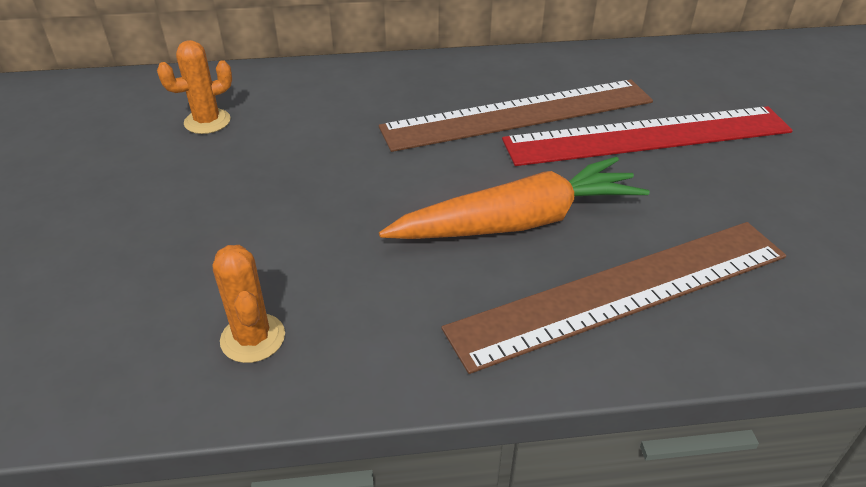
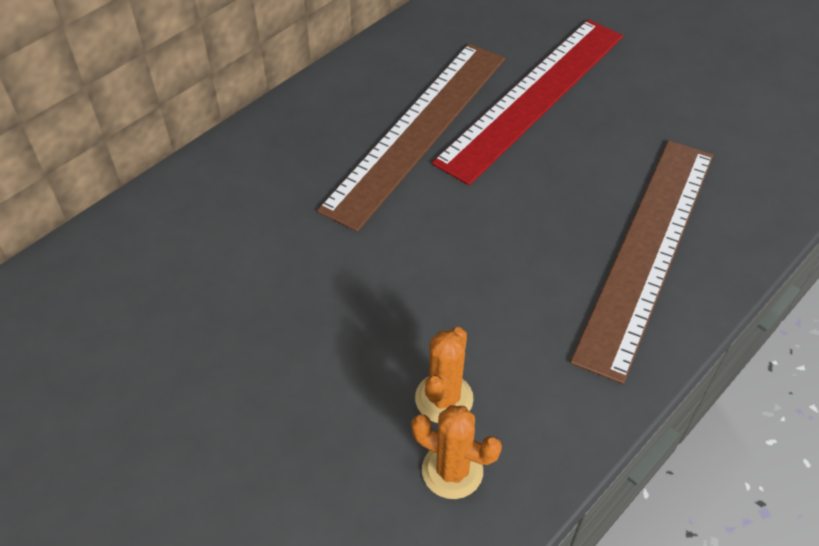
camera: 40 degrees left, 10 degrees up
orange cactus [157,40,232,134] -> orange cactus moved to [415,327,473,423]
orange carrot [379,157,650,239] -> none

